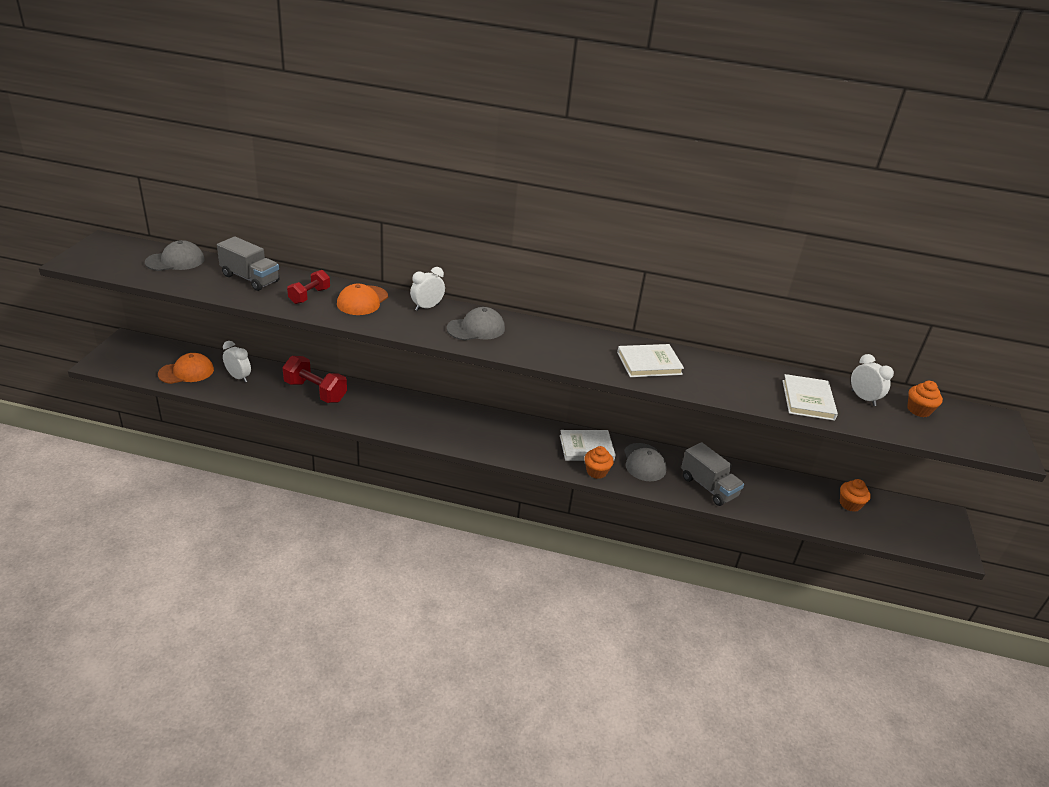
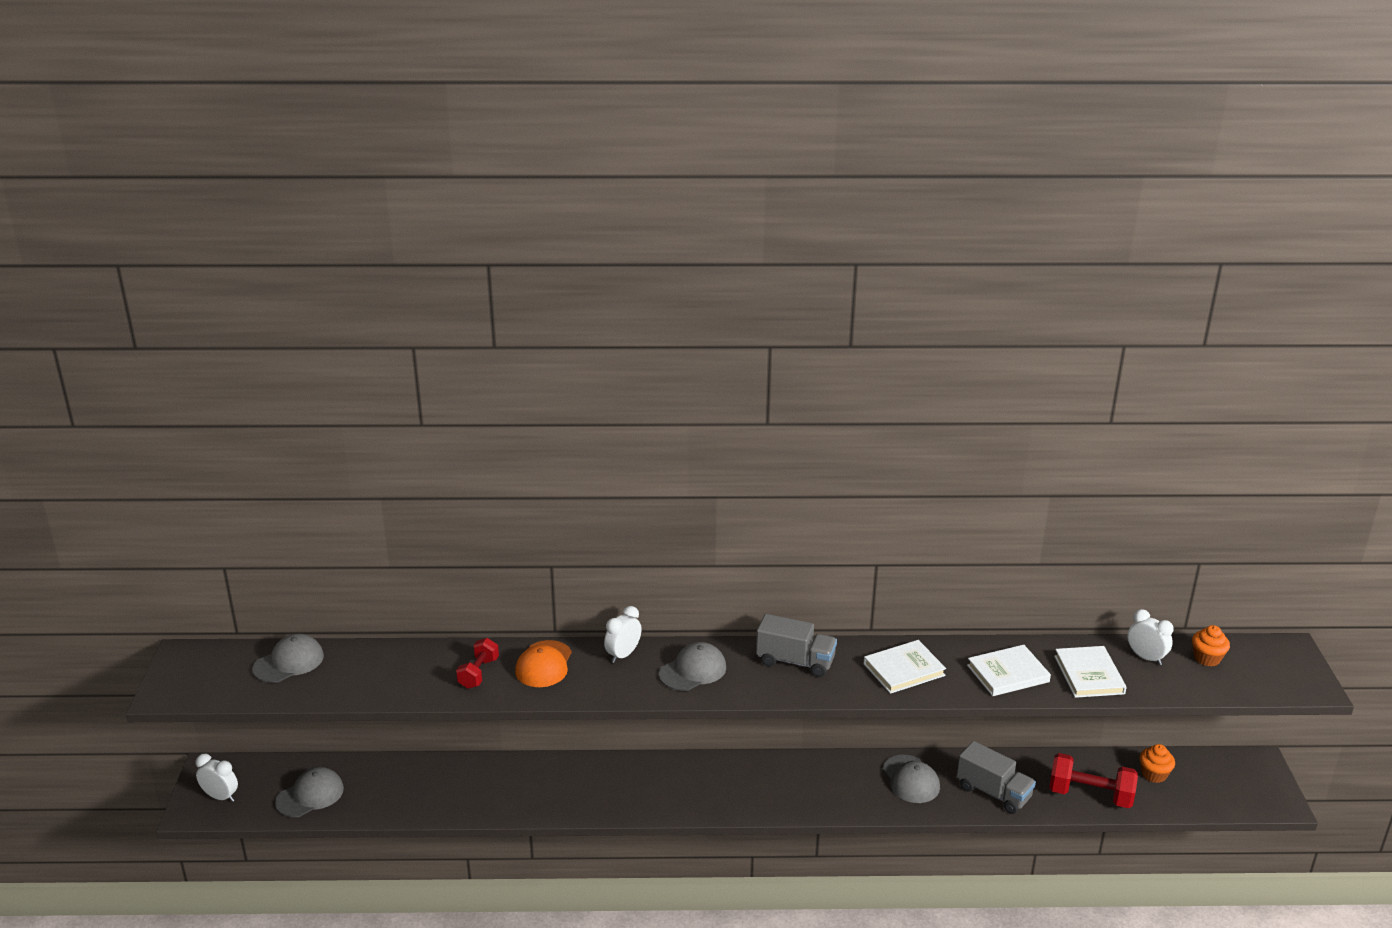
camera: 10 degrees left, 5 degrees down
orange cap [158,353,214,384] -> grey cap [275,767,344,817]
grey truck [217,236,280,291] -> grey truck moved to [756,614,837,677]
white clock [223,341,251,382] -> white clock moved to [195,754,238,802]
red dumbbell [282,356,347,403] -> red dumbbell moved to [1049,753,1138,808]
white book [560,430,616,461] -> white book moved to [967,645,1051,696]
orange cupcake [585,446,614,479] -> none

